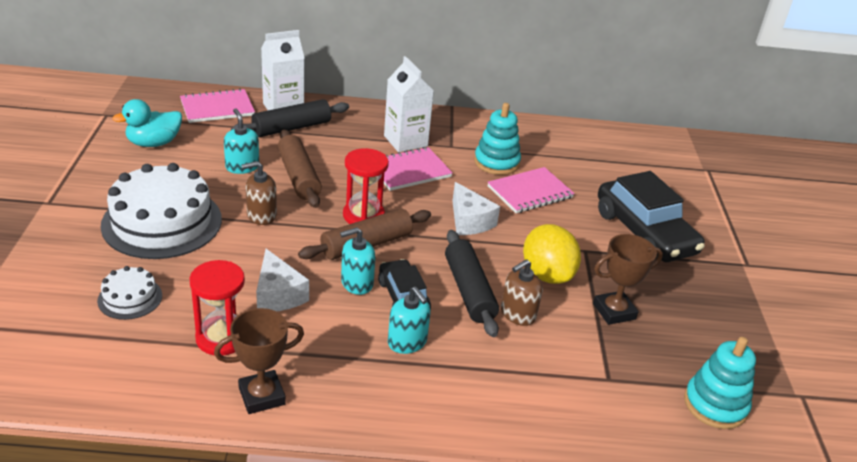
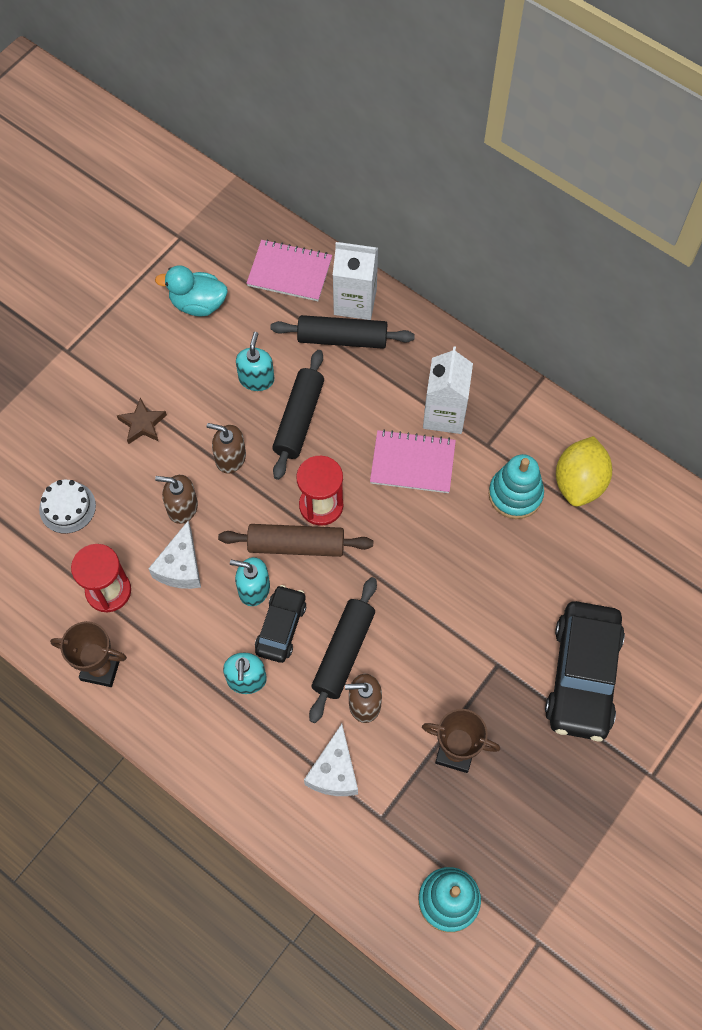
camera: 40 degrees right, 30 degrees up
white cake [101,163,222,259] -> brown star [117,398,167,444]
brown rolling pin [278,129,322,208] -> black rolling pin [272,350,324,480]
white cheese [452,182,500,235] -> white cheese moved to [304,724,358,796]
pink notebook [488,167,575,213] -> none
yellow lemon [523,224,581,284] -> yellow lemon moved to [556,436,612,507]
none -> brown soap dispenser [155,475,198,524]

